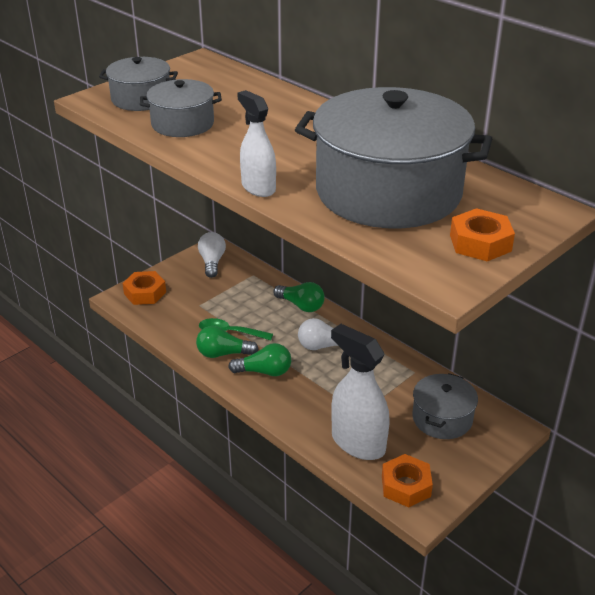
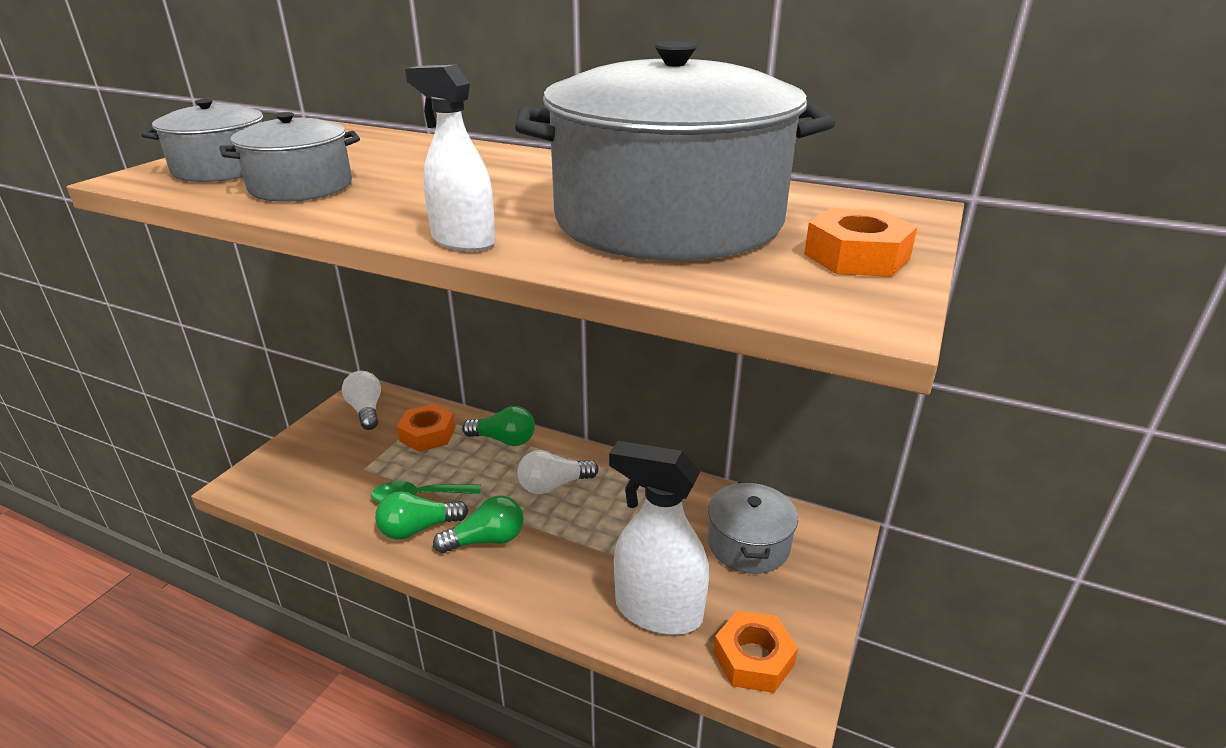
camera: 20 degrees left, 5 degrees down
orange nut [122,271,166,305] -> orange nut moved to [397,404,456,452]

